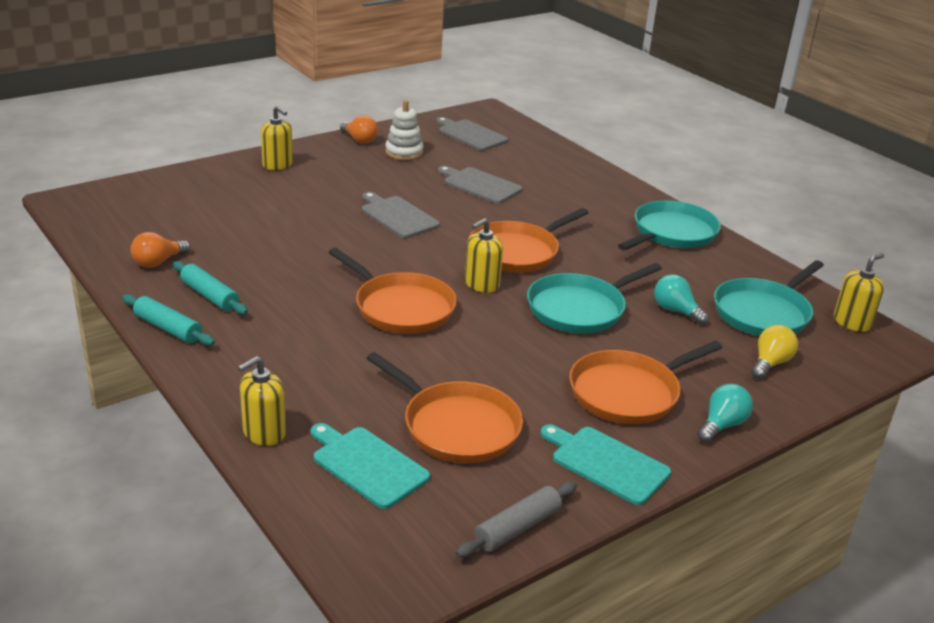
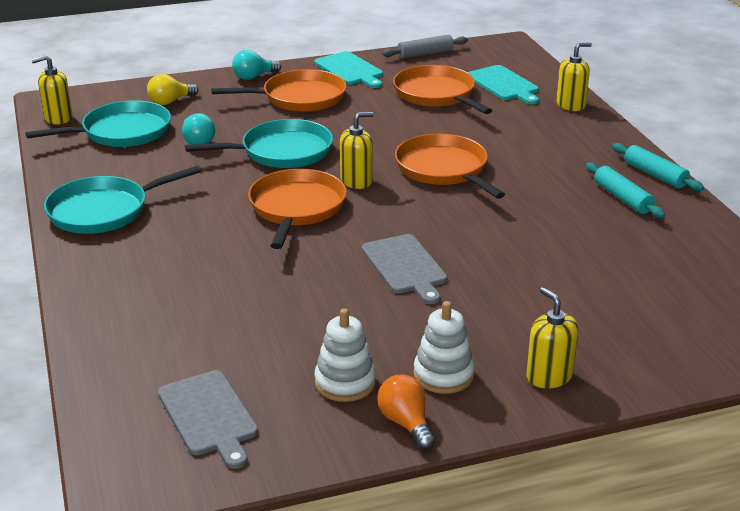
camera: 160 degrees left, 0 degrees up
orange light bulb [131,232,191,268] -> none
grey cutting board [438,166,522,204] -> none
orange pan [469,208,588,273] -> orange pan turned 60 degrees counterclockwise [248,169,347,249]
none -> white stacking toy [414,301,475,394]

